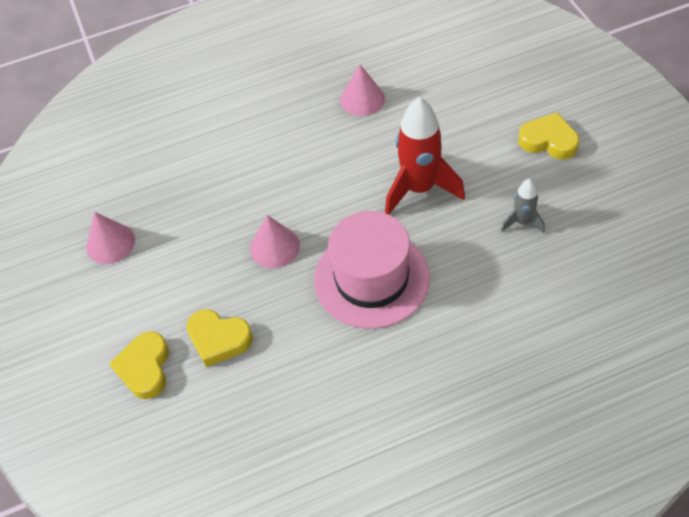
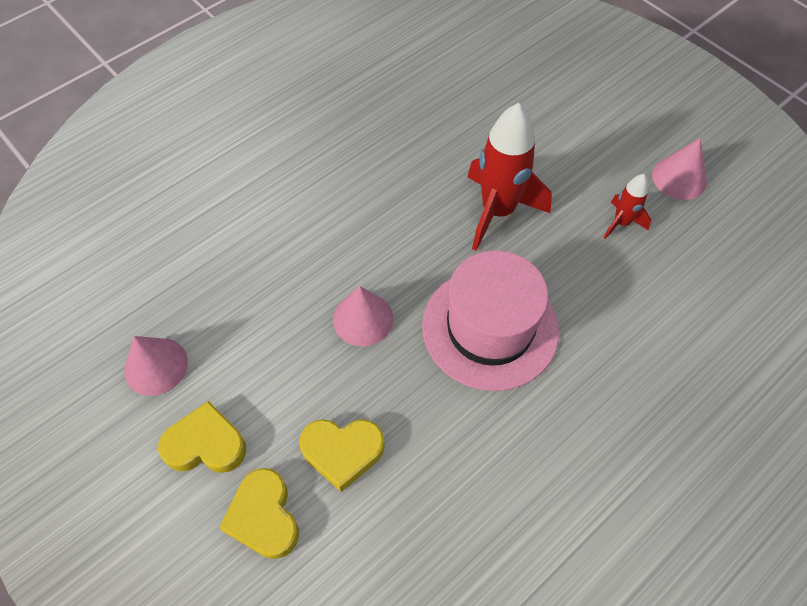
camera: 25 degrees left, 5 degrees up
pink cone [340,64,385,116] -> pink cone moved to [652,138,707,200]
grey rocket [501,179,545,234] -> red rocket [604,174,651,239]
yellow heart [518,112,579,160] -> yellow heart moved to [158,401,246,473]

